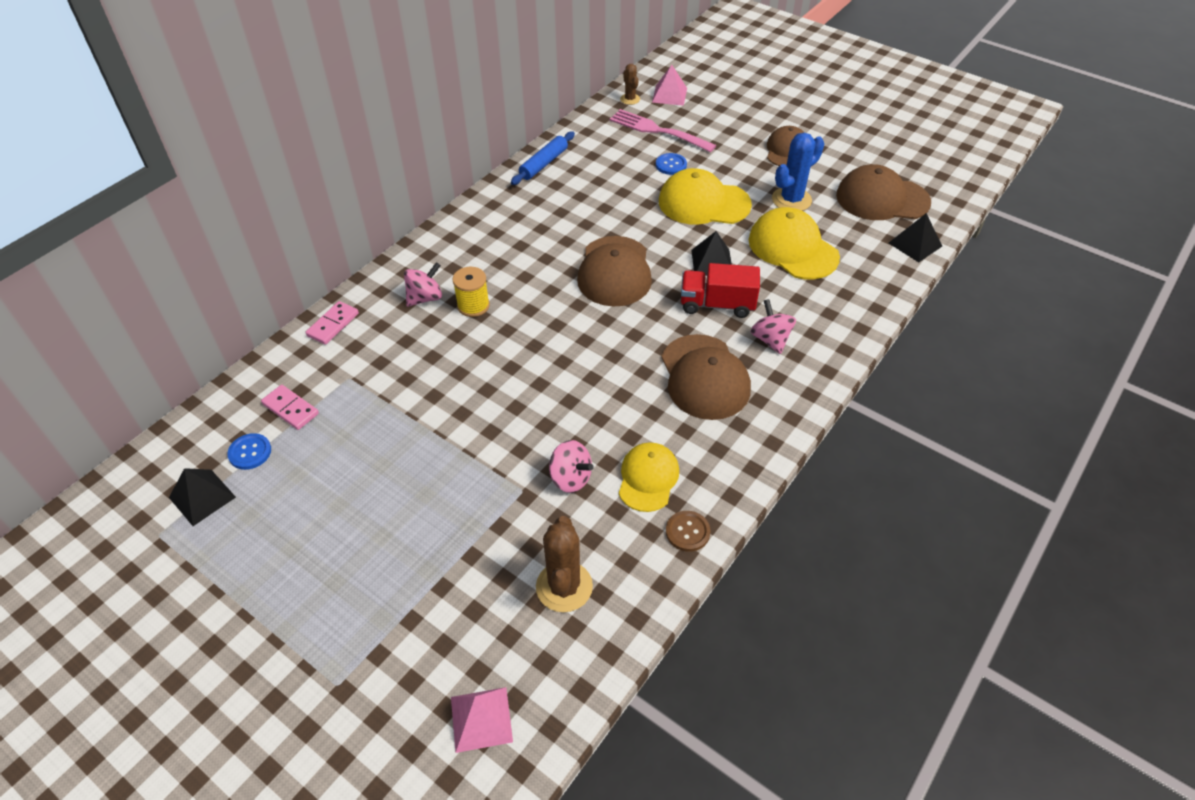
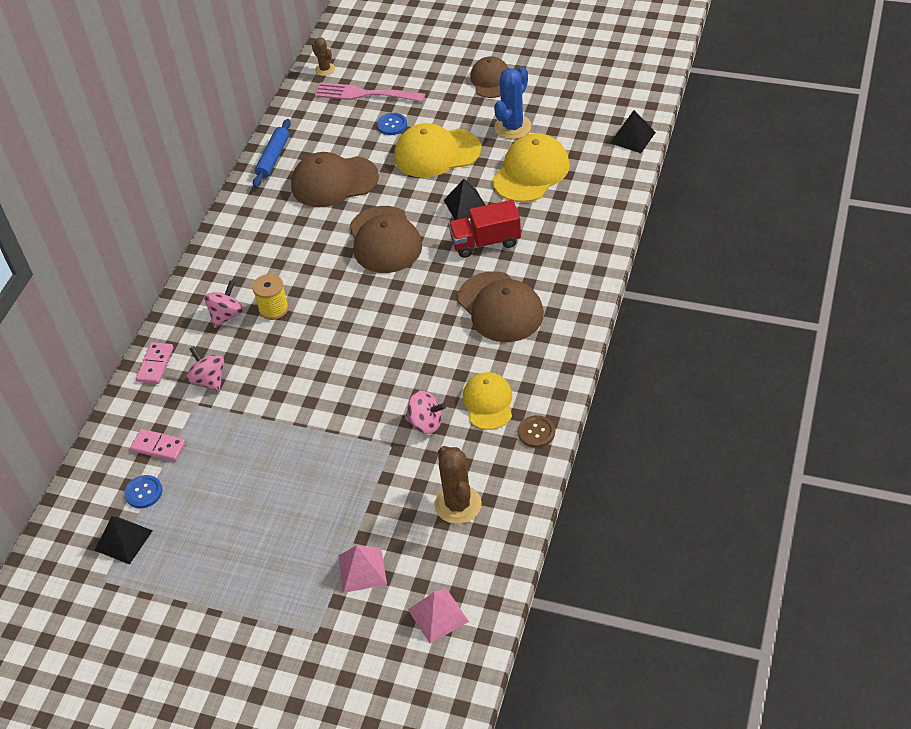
camera: 15 degrees left, 0 degrees up
pink pyramid [652,65,687,106] -> pink pyramid moved to [338,546,387,593]
yellow cap [749,207,840,279] -> yellow cap turned 90 degrees clockwise [492,133,570,202]
pink spinning top [751,299,796,354] -> pink spinning top moved to [186,346,224,392]
brown cap [836,164,931,220] -> brown cap moved to [291,152,379,207]

